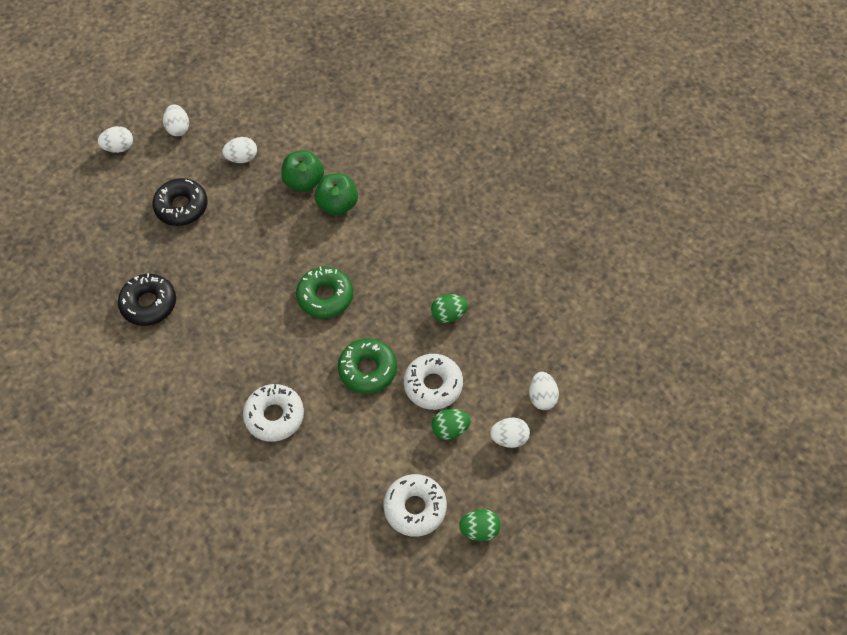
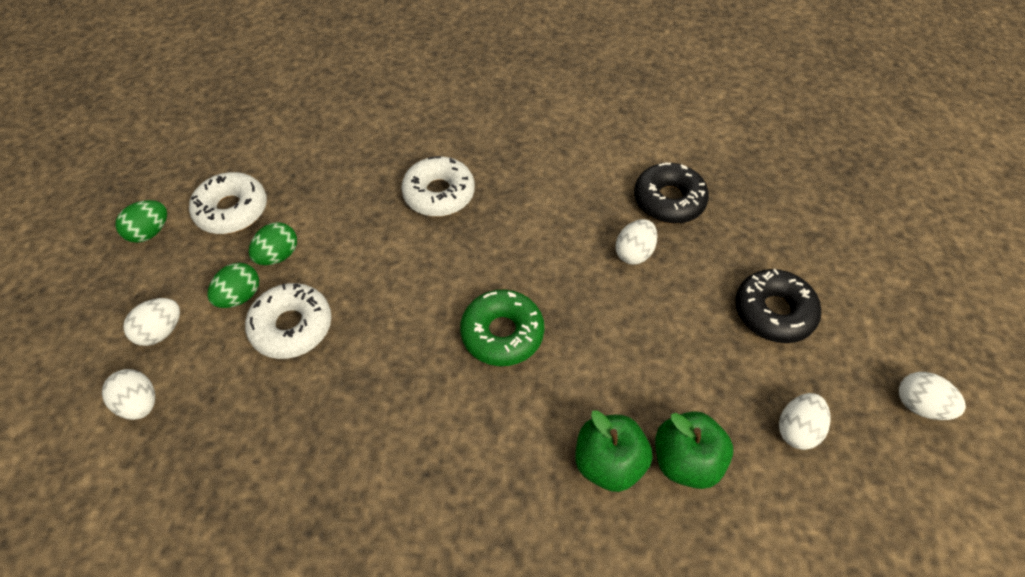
camera: 140 degrees right, 5 degrees down
white egg [98,126,133,153] -> white egg moved to [616,219,657,265]
green donut [338,338,397,394] -> none
green egg [431,294,468,323] -> green egg moved to [249,222,297,265]

